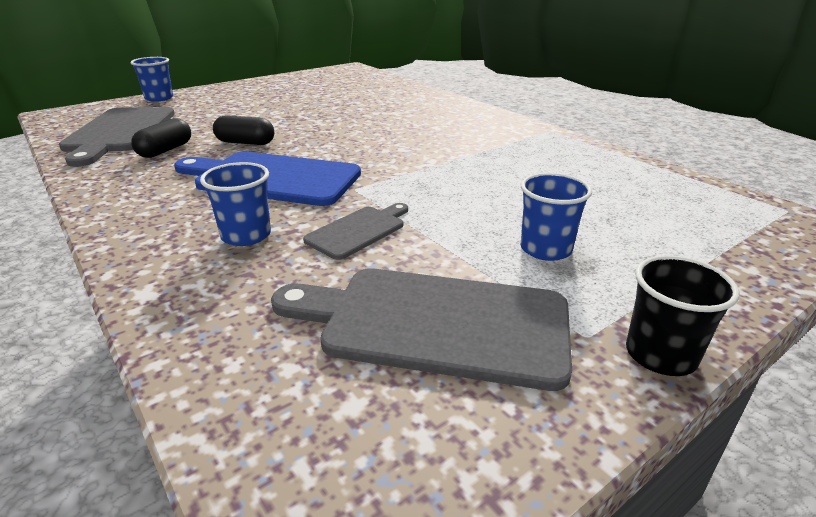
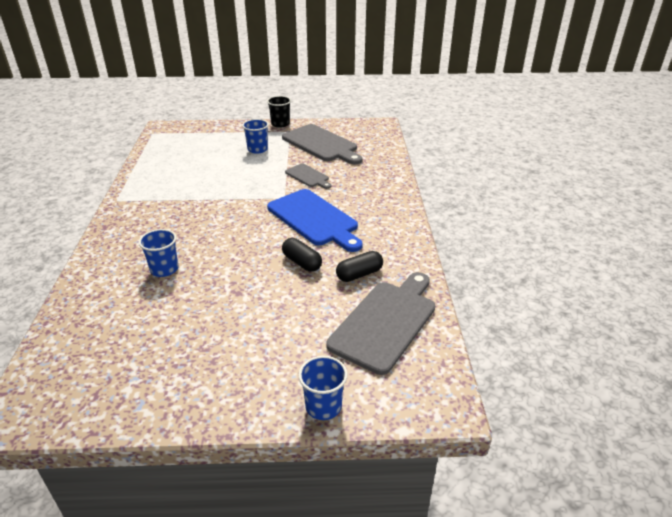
camera: 145 degrees left, 5 degrees up
blue cup [200,162,271,246] -> blue cup moved to [139,229,178,277]
grey cutting board [303,203,408,260] -> grey cutting board turned 120 degrees counterclockwise [285,164,331,189]

